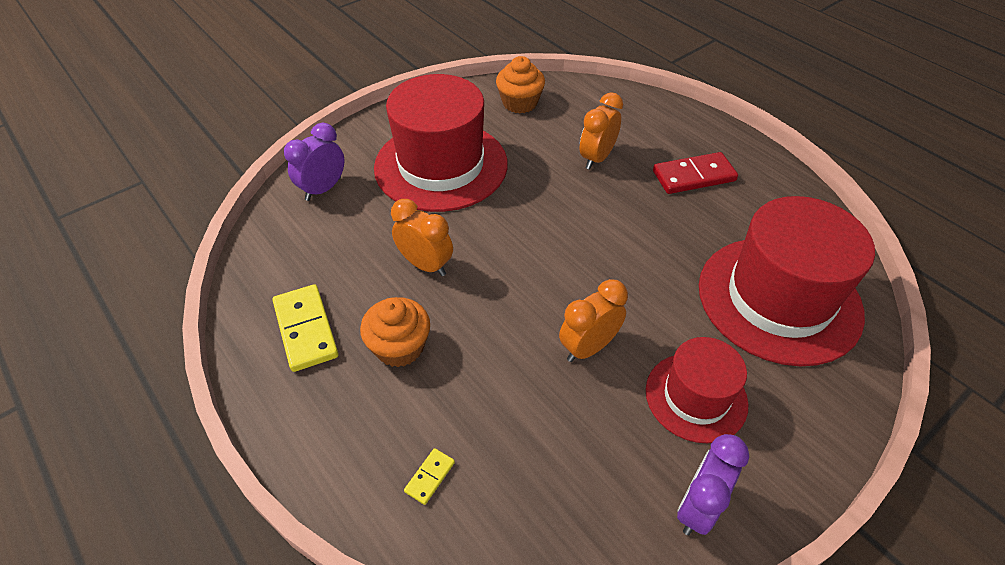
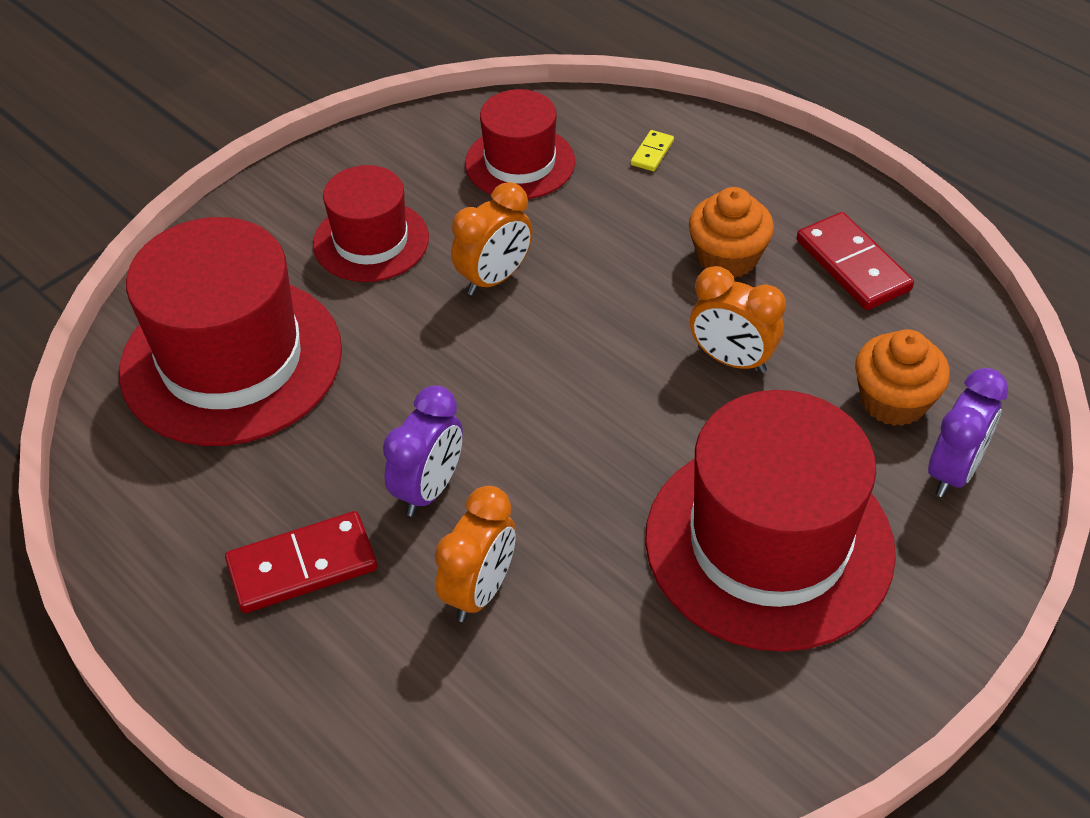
camera: 175 degrees right, 0 degrees up
yellow domino [273,284,339,372] -> red domino [797,212,914,310]
orange cupcake [496,56,545,113] -> orange cupcake moved to [855,329,950,426]
purple clock [677,434,749,535] -> purple clock moved to [383,385,463,516]
none -> red hat [465,89,575,199]

